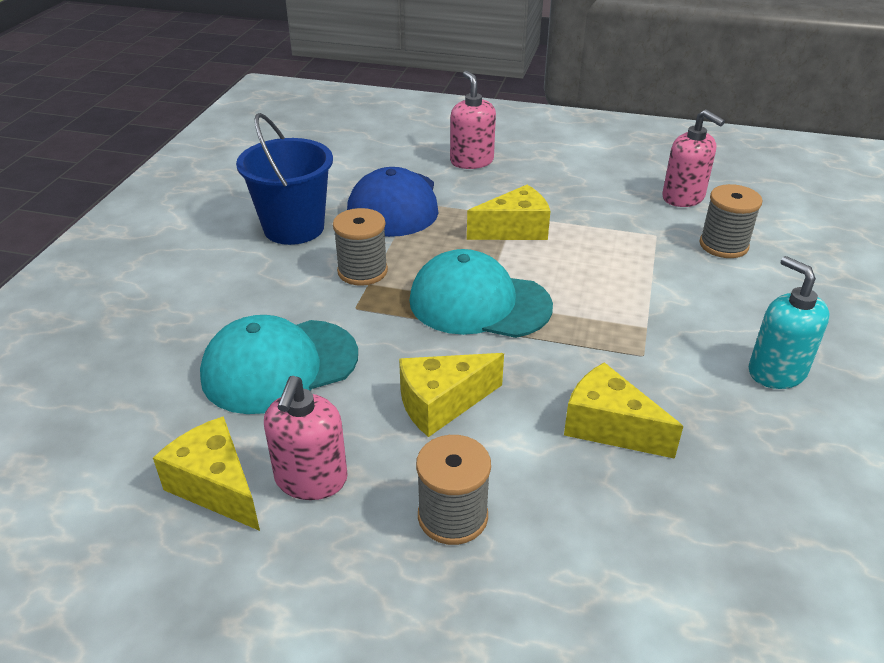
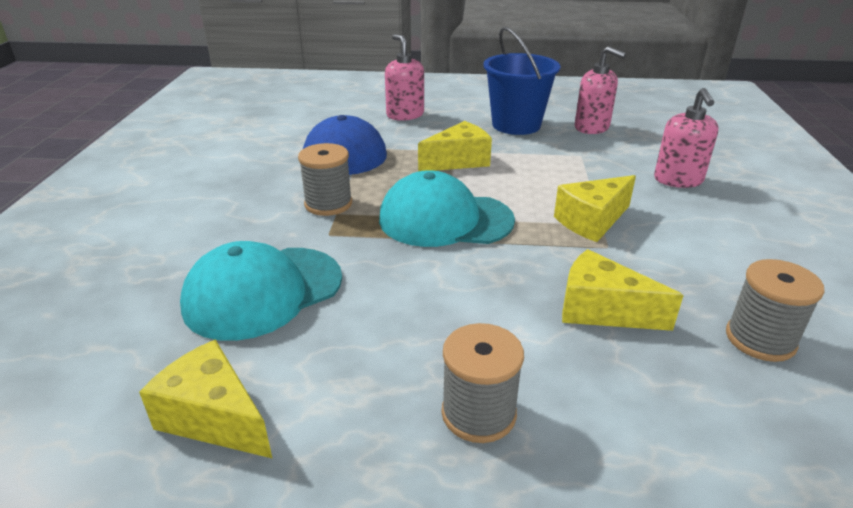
camera: 10 degrees left, 5 degrees down
blue bucket [236,113,333,245] -> blue bucket moved to [483,27,560,135]
pink soap dispenser [264,376,348,500] -> pink soap dispenser moved to [654,88,718,188]
yellow cheese [399,353,504,437] -> yellow cheese moved to [554,175,636,242]
grey spool [699,184,763,258] -> grey spool moved to [726,259,825,362]
turquoise soap dispenser [749,256,829,389] -> none

